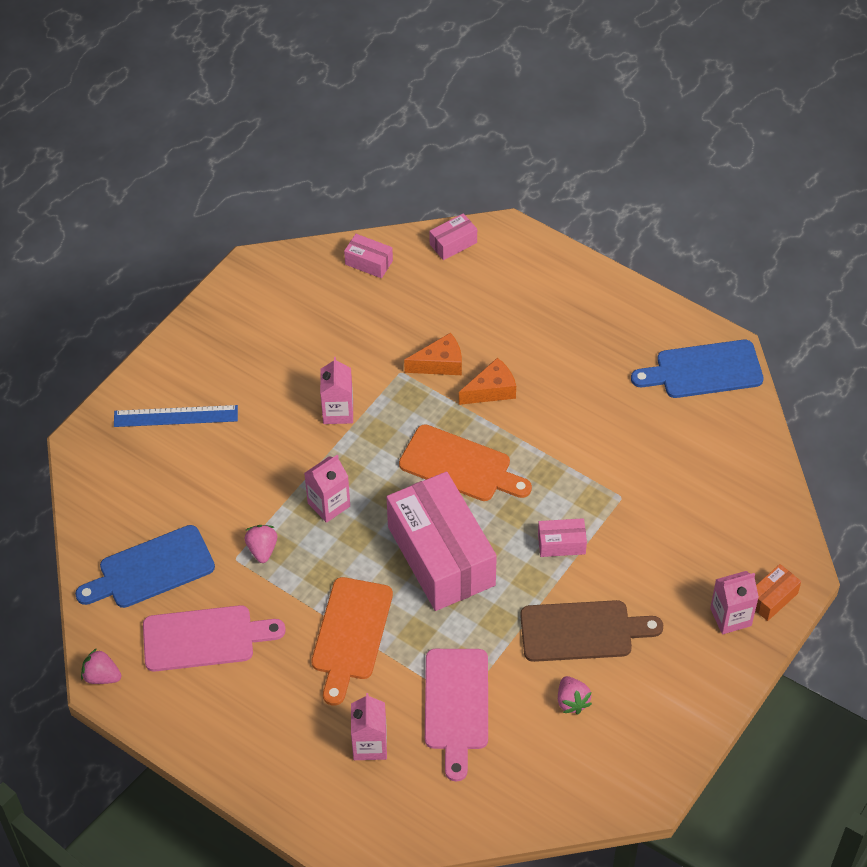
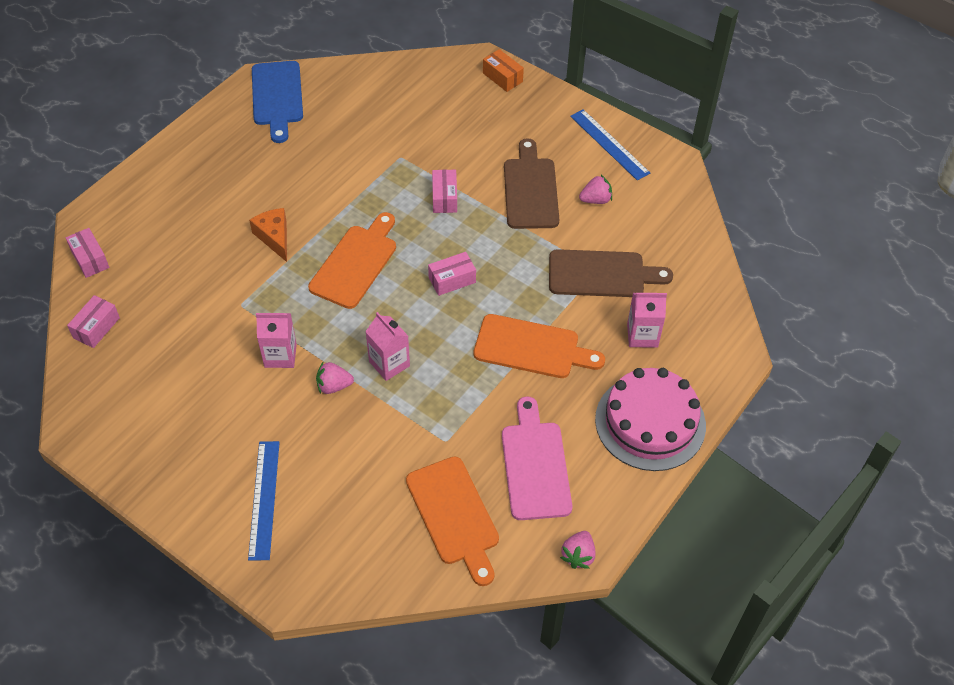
camera: 90 degrees left, 0 degrees up
blue cutting board [75,525,215,608] -> orange cutting board [406,456,499,586]
pink strawberry [245,525,277,563] -> pink strawberry moved to [316,362,354,394]
pink box [386,472,497,611] -> pink box [428,252,476,296], size x0.41
orange cheese [404,333,462,375] -> none
pink cutting board [425,649,488,781] -> brown cutting board [549,249,673,297]
pink carton [710,571,759,634] -> none
none -> blue ruler [570,109,650,181]
none -> pink cake [595,368,706,471]

